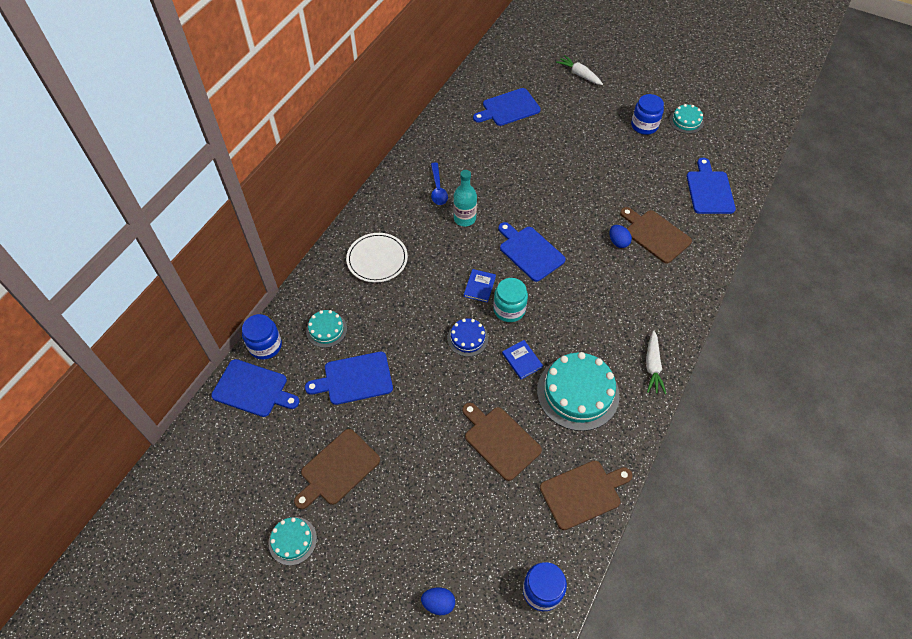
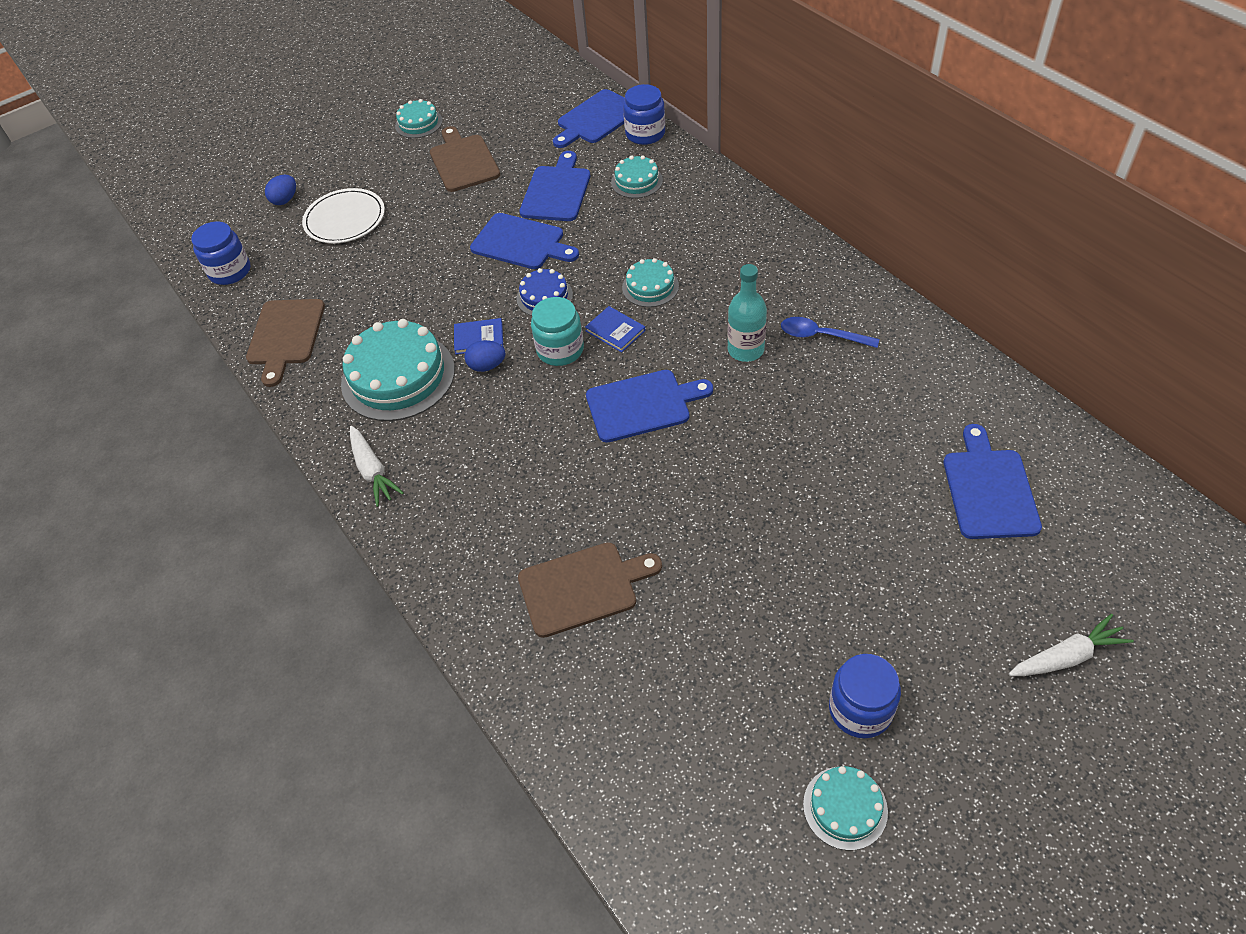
camera: 120 degrees right, 5 degrees down
white plate [346,233,408,283] -> white plate moved to [302,188,385,243]
brown cutting board [462,403,542,481] -> none
blue egg [609,225,632,248] -> blue egg moved to [464,340,506,372]
white carrot [646,330,667,394] -> white carrot turned 150 degrees counterclockwise [350,426,404,507]
blue cutting board [687,158,736,214] -> blue cutting board moved to [470,213,579,269]
none -> turquoise cake [622,258,679,307]

